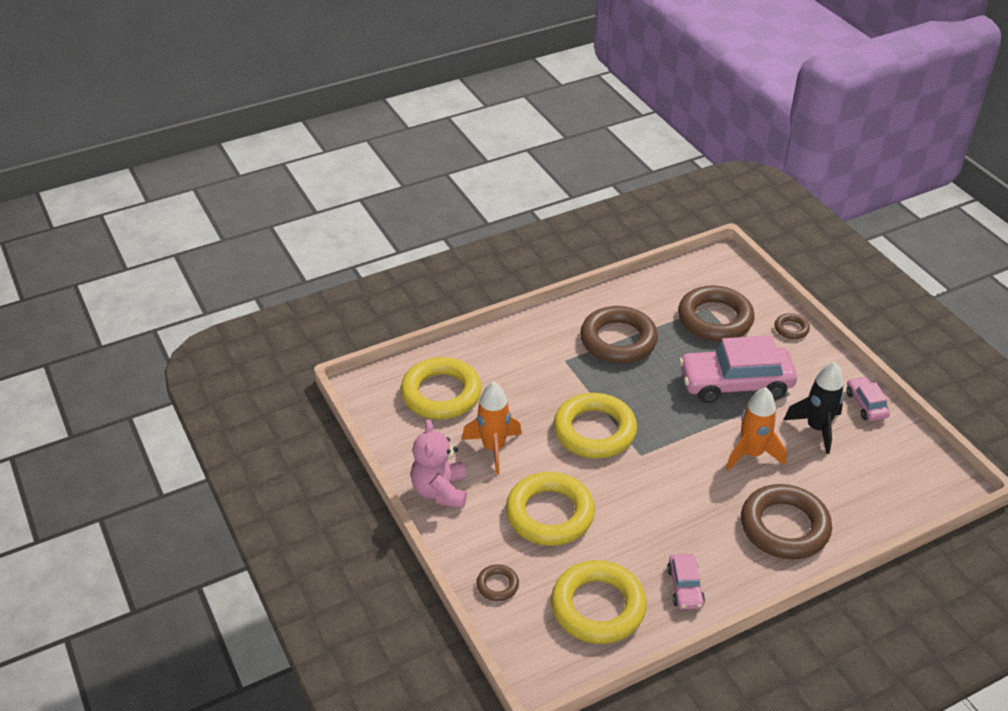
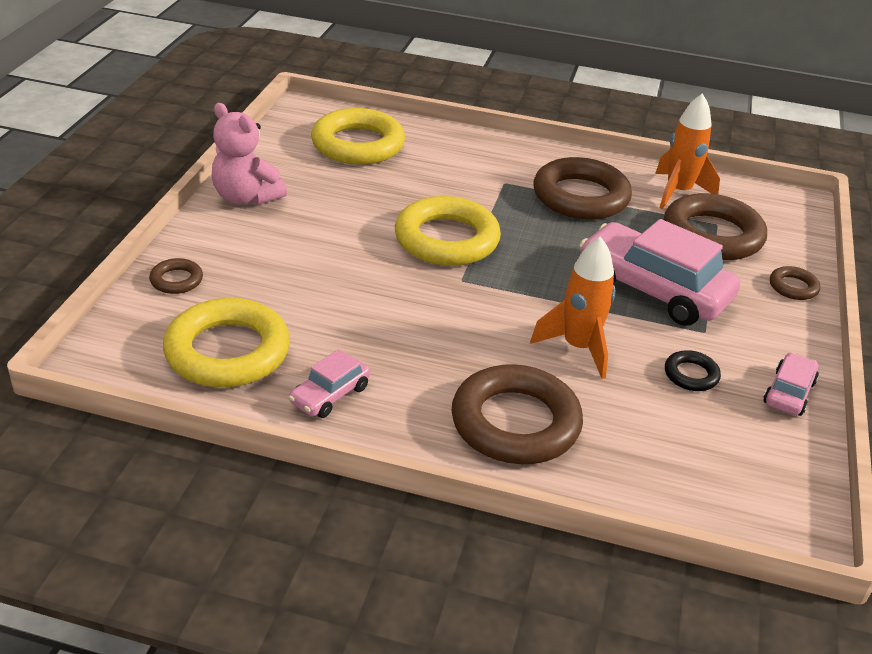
camera: 40 degrees right, 5 degrees down
pink teddy bear [411,420,467,508] -> pink teddy bear turned 90 degrees counterclockwise [212,103,287,205]
orange rocket [462,382,522,475] -> orange rocket moved to [655,93,720,209]
yellow ring [506,472,595,546] -> none
black rocket [784,362,844,454] -> black ring [665,350,721,391]

